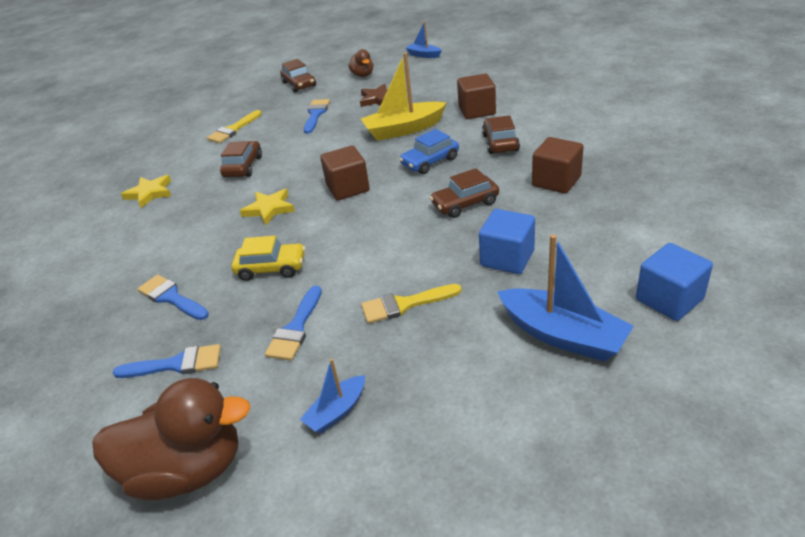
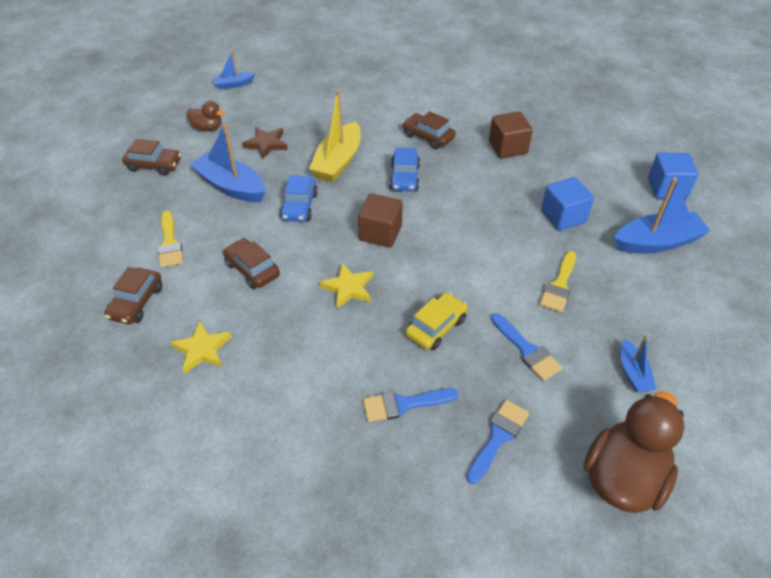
camera: 55 degrees left, 10 degrees up
blue brush [304,99,330,134] -> blue boat [190,124,265,202]
brown car [430,168,499,218] -> brown car moved to [104,267,162,324]
brown cube [457,74,496,119] -> none
none -> blue car [280,175,318,222]

